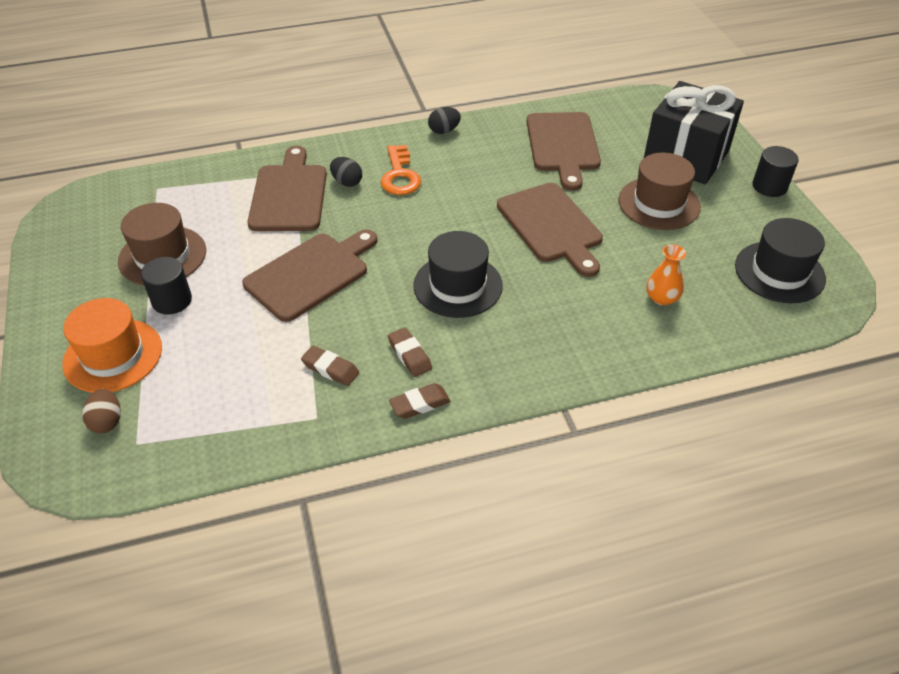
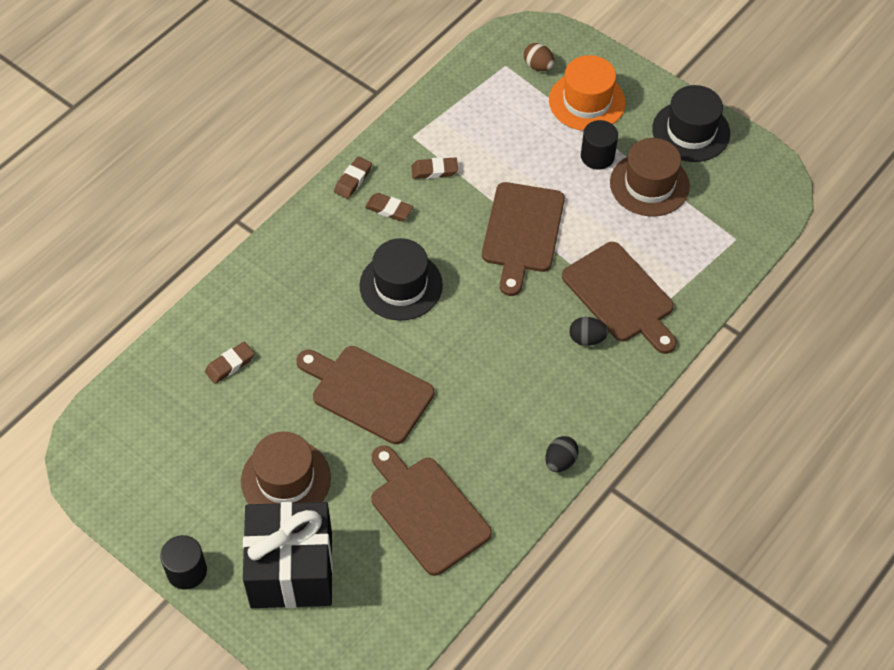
camera: 145 degrees right, 10 degrees up
orange key [381,145,421,195] -> none
orange vase [647,244,686,306] -> brown eraser [205,342,255,384]
black hat [735,218,826,303] -> black hat moved to [652,85,730,162]

